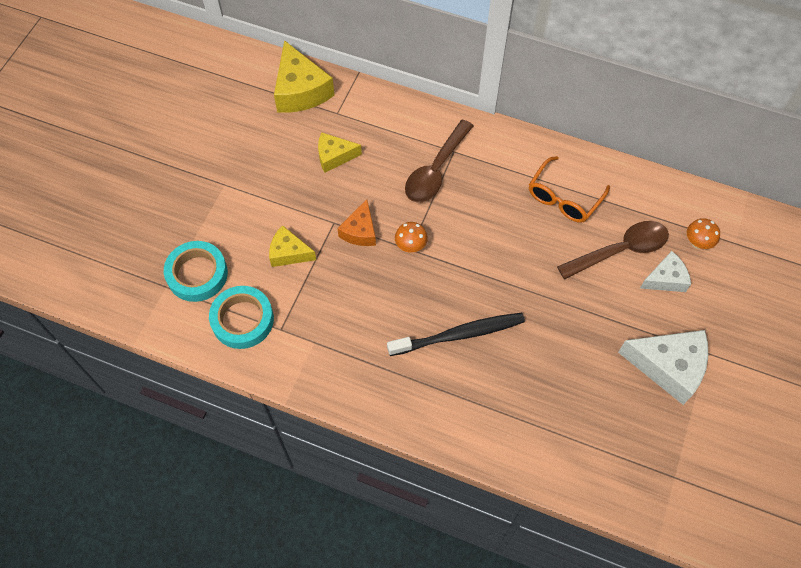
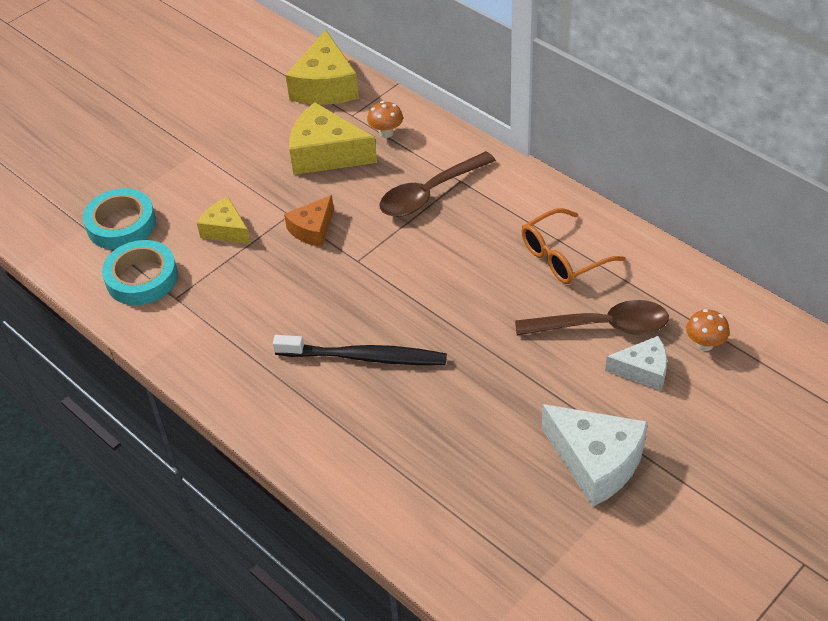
camera: 25 degrees right, 15 degrees down
yellow cheese [318,132,362,173] -> yellow cheese [289,102,377,175], size x1.68
orange mushroom [395,222,428,253] -> orange mushroom moved to [367,101,403,138]

